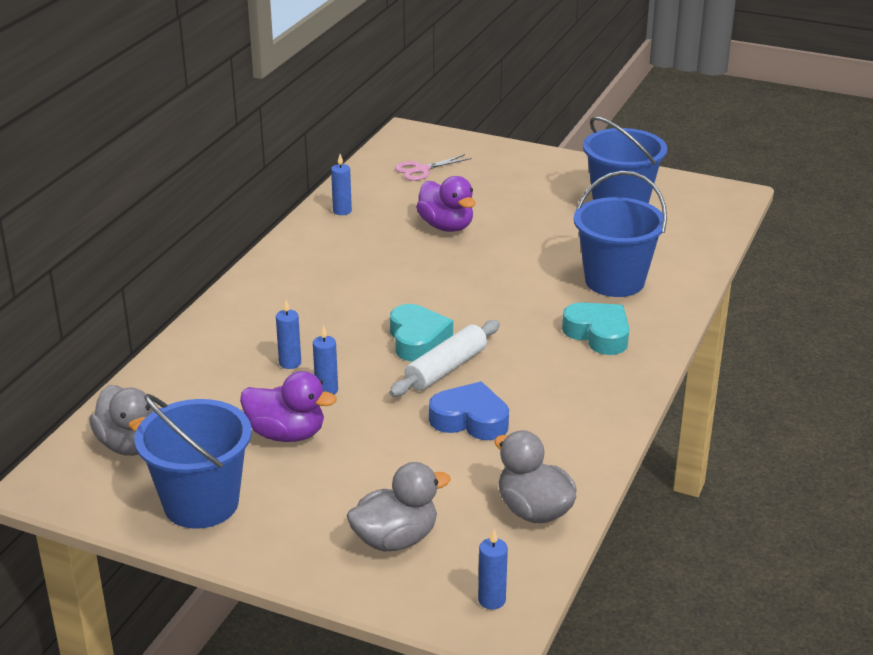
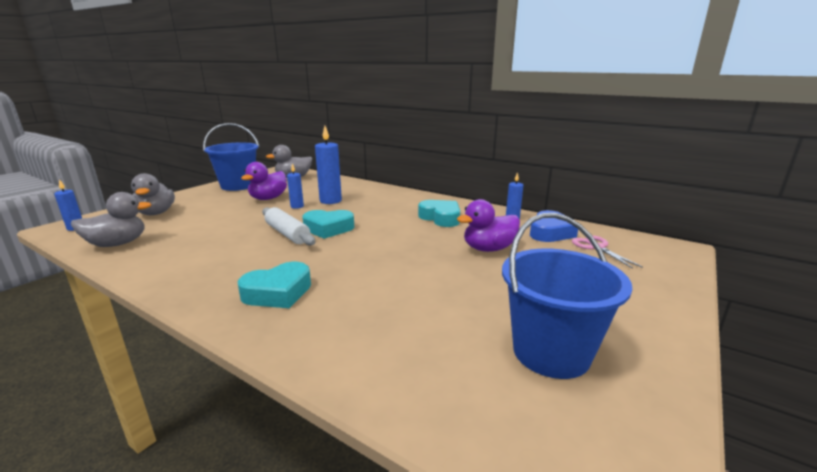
camera: 100 degrees right, 10 degrees down
blue candle [276,300,301,369] -> blue candle [315,126,342,204], size x1.76
blue heart [429,382,509,440] -> blue heart moved to [530,210,578,242]
blue bucket [574,171,667,297] -> none
none -> turquoise heart [418,200,460,227]

